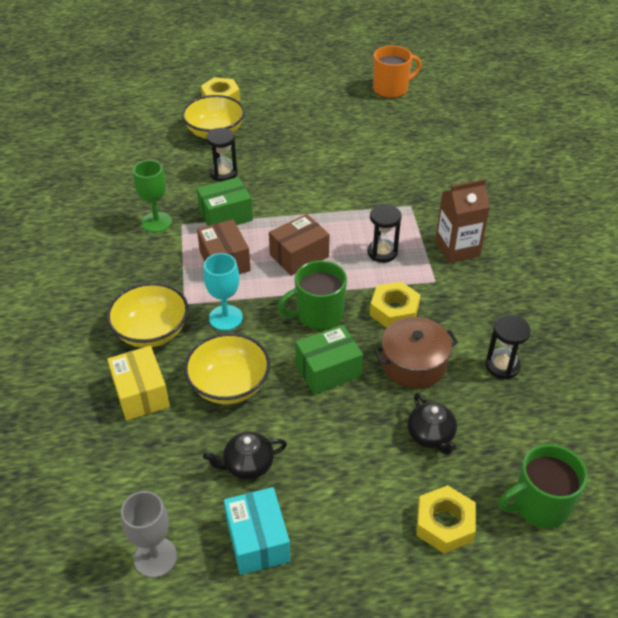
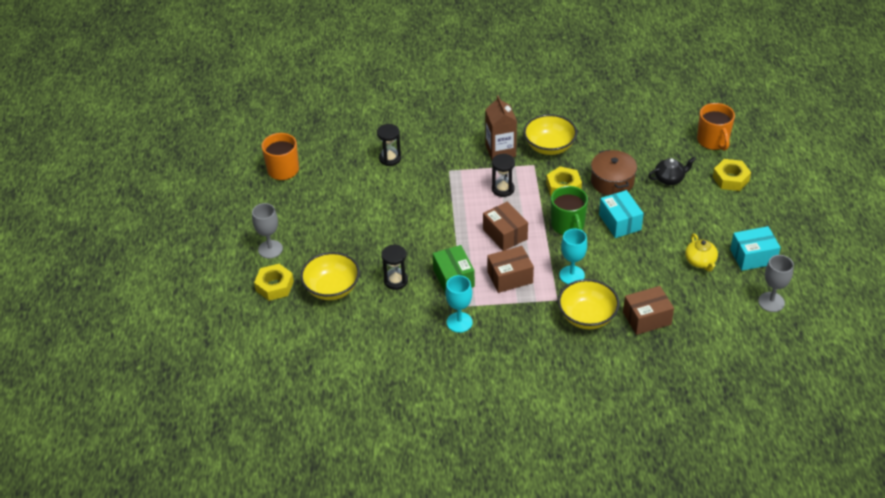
camera: 85 degrees left, 0 degrees up
yellow box [107,346,170,421] -> brown box [623,286,674,335]
green goblet [133,160,172,232] -> turquoise goblet [445,275,473,333]
yellow bowl [184,333,270,404] -> yellow bowl moved to [524,114,577,155]
black teapot [203,432,287,480] -> yellow teapot [685,233,718,272]
green box [295,325,363,394] -> turquoise box [599,190,644,238]
black hourglass [485,315,530,379] -> black hourglass moved to [377,124,401,166]
green mug [498,444,588,528] -> orange mug [697,103,735,151]
none -> grey goblet [252,203,283,259]

